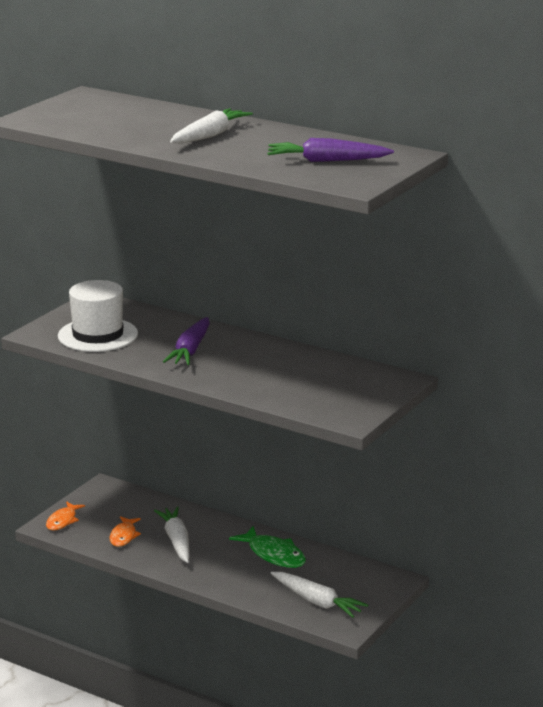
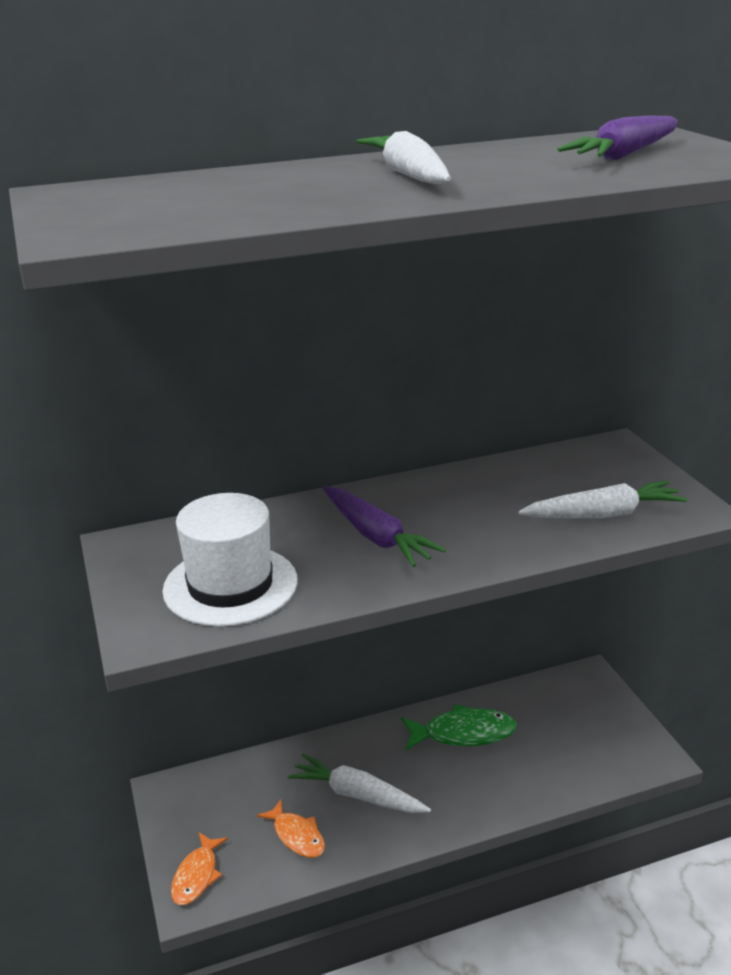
camera: 50 degrees left, 5 degrees up
orange fish [46,501,85,530] -> orange fish turned 45 degrees clockwise [171,832,228,905]
white carrot [271,572,368,618] -> white carrot moved to [518,480,687,518]

